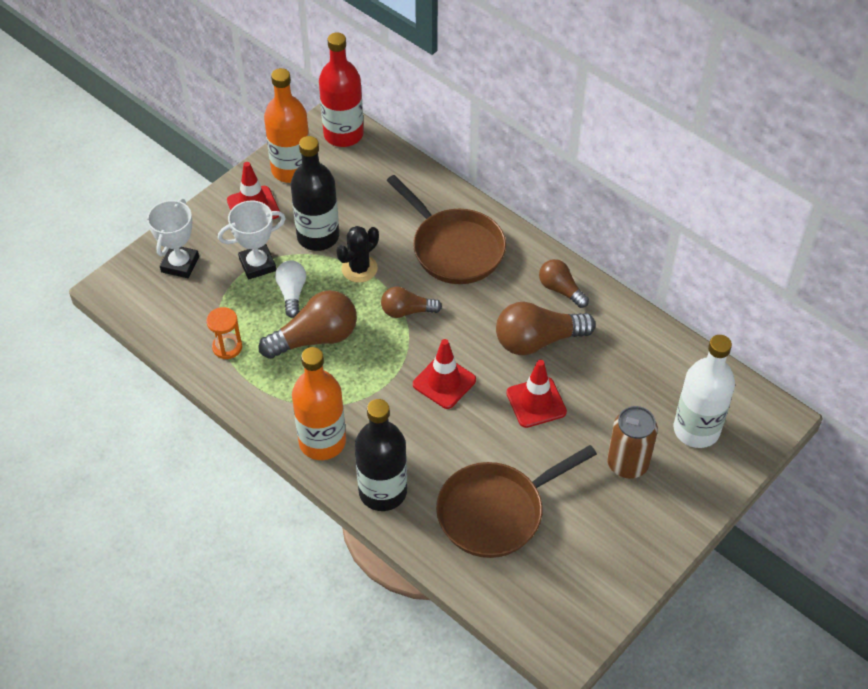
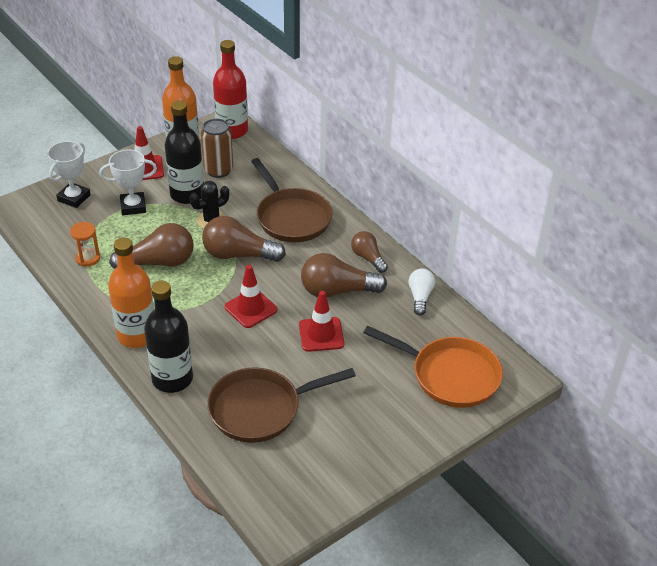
camera: 10 degrees right, 10 degrees down
white light bulb [275,260,306,318] -> white light bulb moved to [409,268,435,316]
brown light bulb [381,286,442,318] -> brown light bulb [202,216,286,262], size x1.67
brown can [607,406,658,478] -> brown can moved to [201,118,233,178]
white bottle [674,335,735,448] -> orange pan [363,326,503,408]

